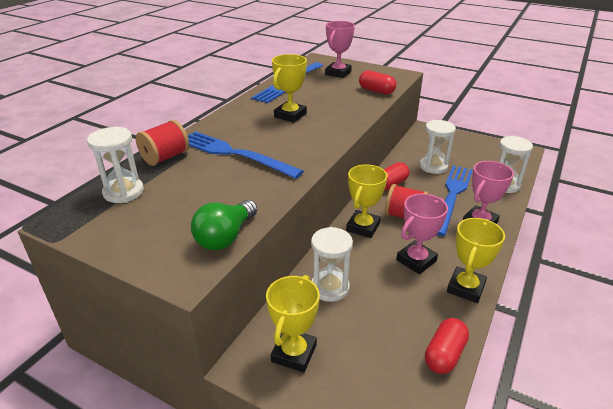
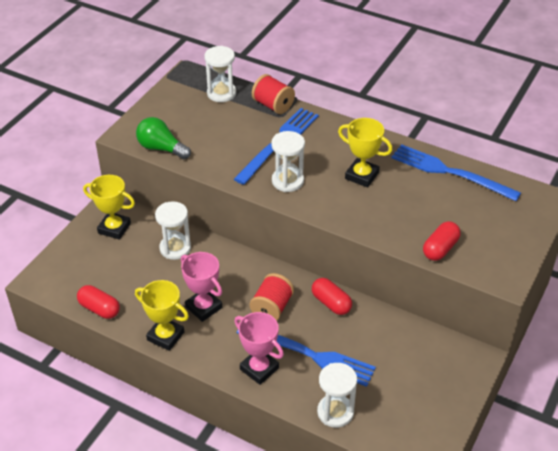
camera: 90 degrees right, 10 degrees up
pink trophy [325,21,355,78] -> none
yellow trophy [346,164,387,238] -> none
white hourglass [420,120,456,174] -> white hourglass moved to [271,131,305,192]

